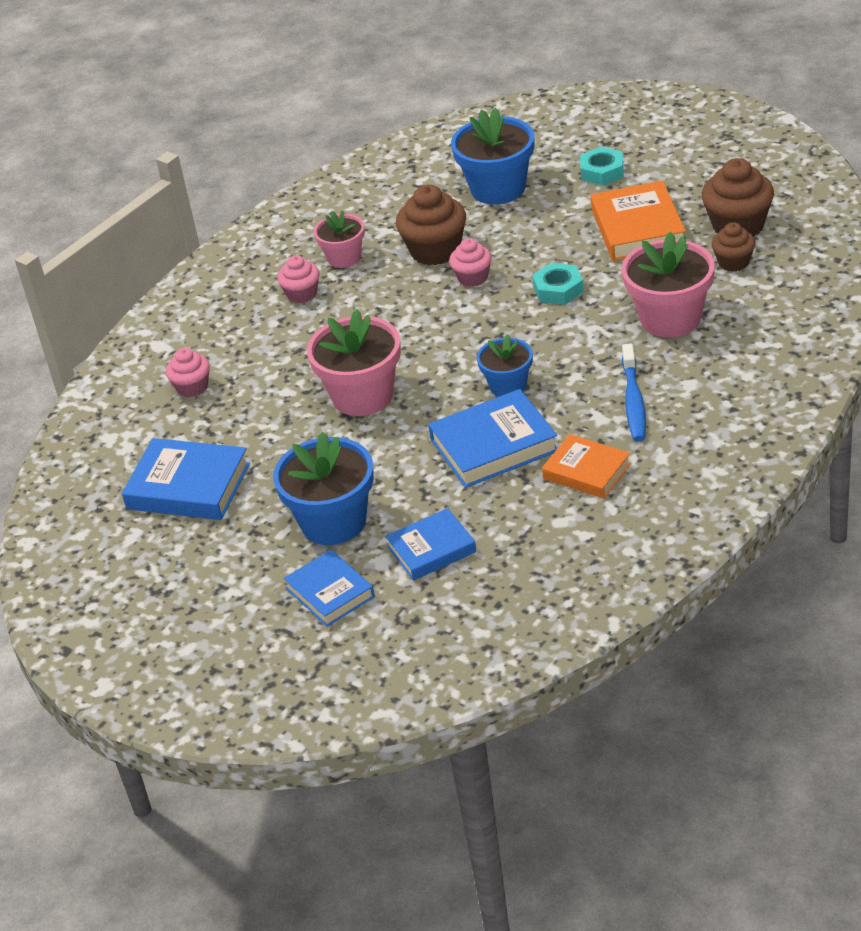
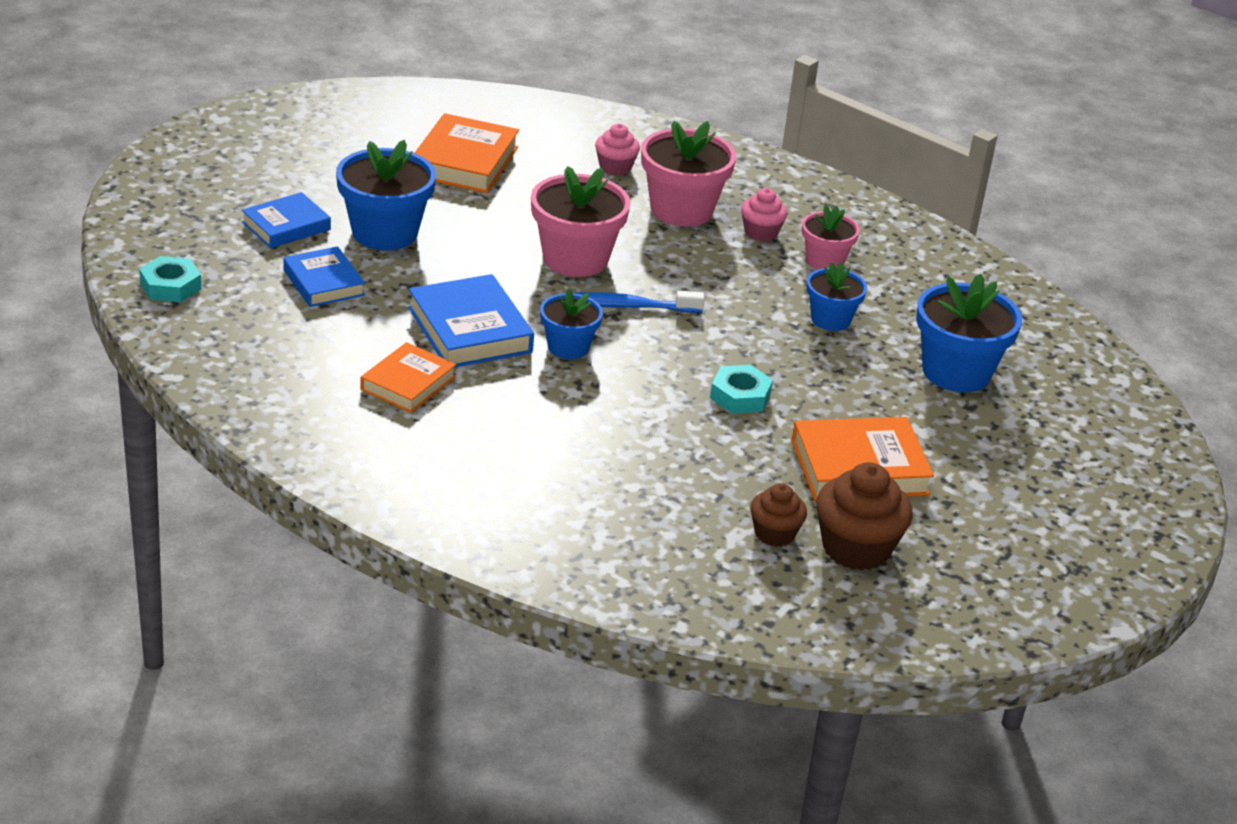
camera: 80 degrees right, 5 degrees down
blue book [122,438,250,520] -> orange book [415,113,519,193]
brown cupcake [396,185,466,265] -> blue flower pot [807,262,867,331]
pink cupcake [449,238,492,287] -> none
turquoise nut [580,147,624,186] -> turquoise nut moved to [139,256,201,302]
pink flower pot [622,231,715,337] -> pink flower pot moved to [641,121,736,226]
blue toothbrush [622,344,646,441] -> blue toothbrush moved to [562,291,705,313]

